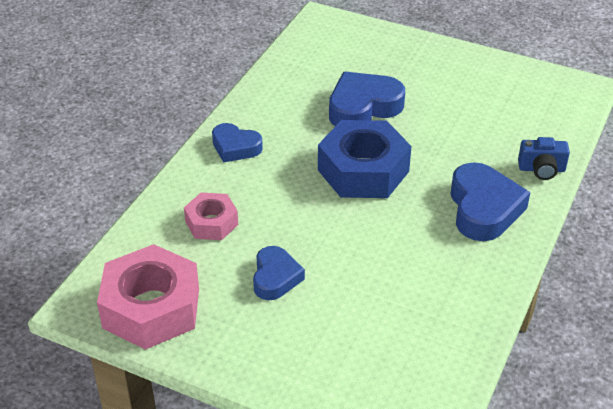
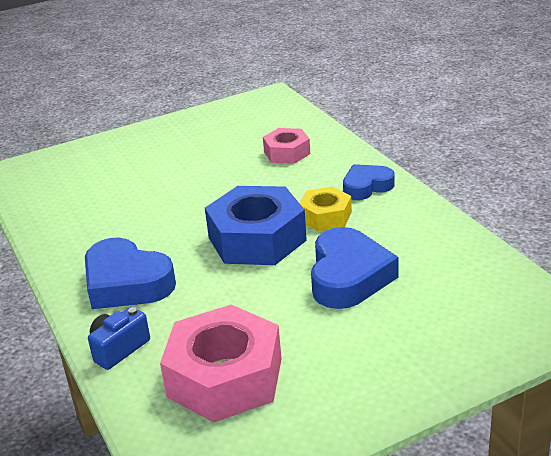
camera: 130 degrees right, 10 degrees down
pink nut [97,244,199,350] -> pink nut moved to [160,305,282,423]
blue heart [253,246,305,300] -> none
none -> yellow nut [300,187,352,231]

